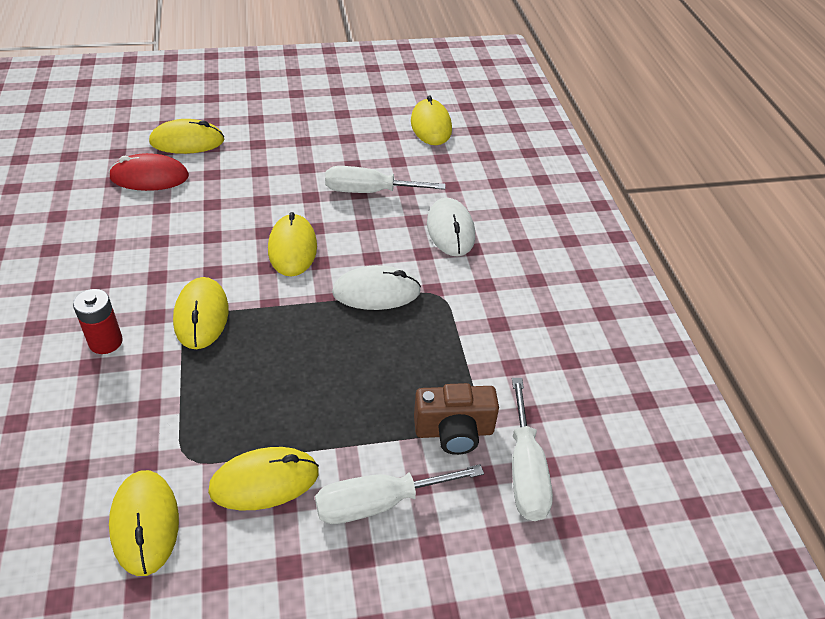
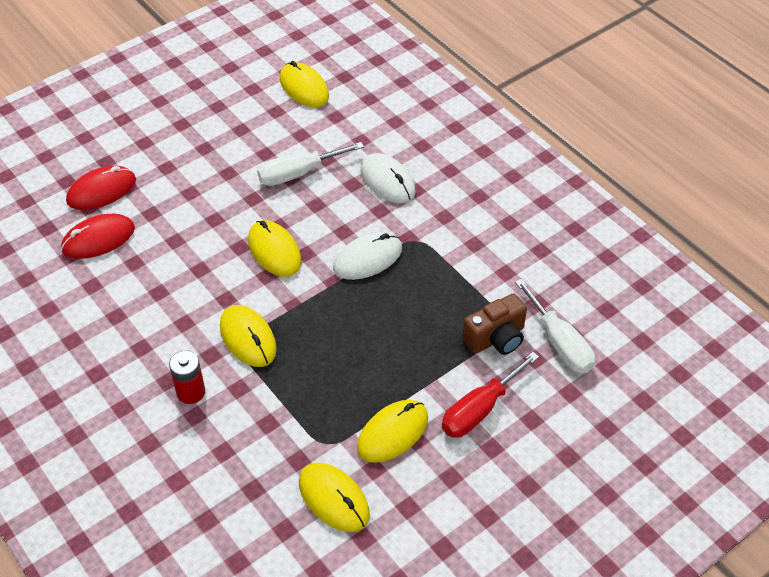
camera: 25 degrees left, 5 degrees up
yellow mouse [149,119,224,154] -> red mouse [66,166,136,210]
white screwdriver [315,464,484,524] -> red screwdriver [442,352,539,438]

